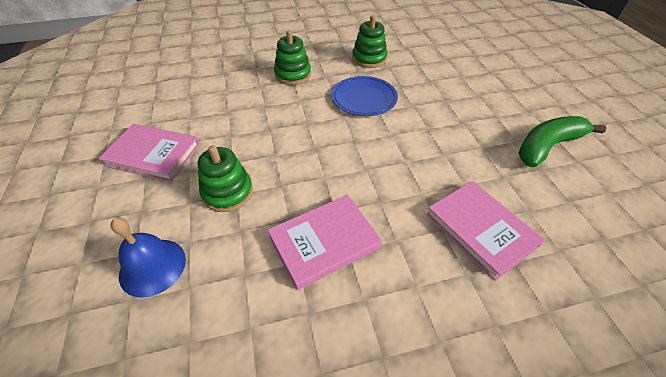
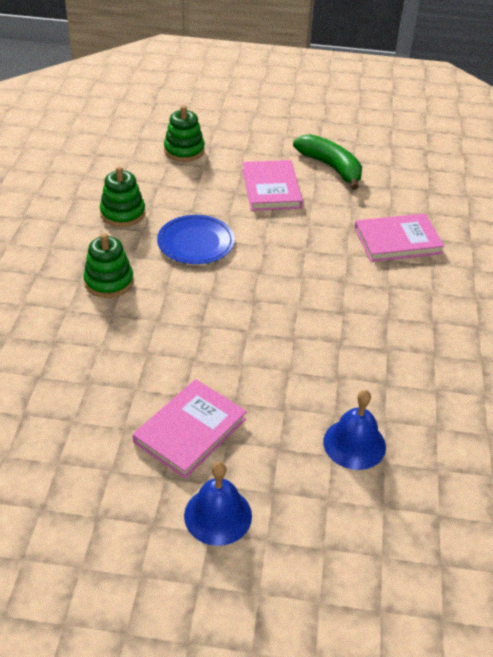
camera: 70 degrees left, 5 degrees down
green stacking toy [198,145,253,212] -> green stacking toy moved to [164,105,205,162]
pink book [268,195,382,290] -> pink book moved to [242,160,303,211]
green banana [519,116,606,167] -> green banana turned 150 degrees clockwise [293,134,362,190]
none -> blue bell [184,462,252,546]

